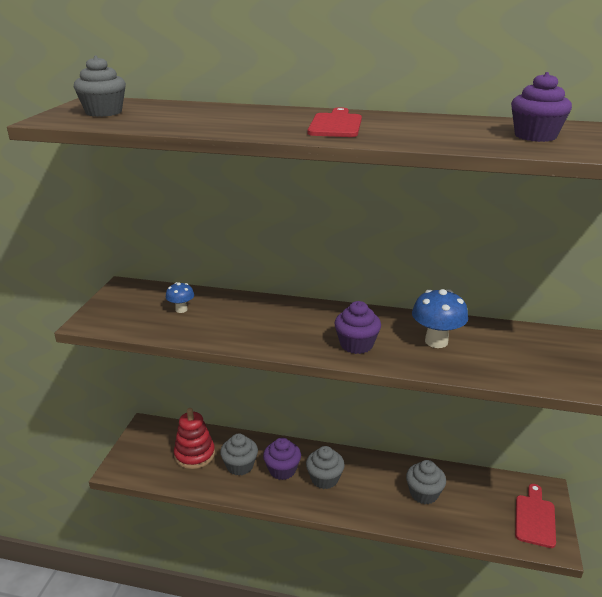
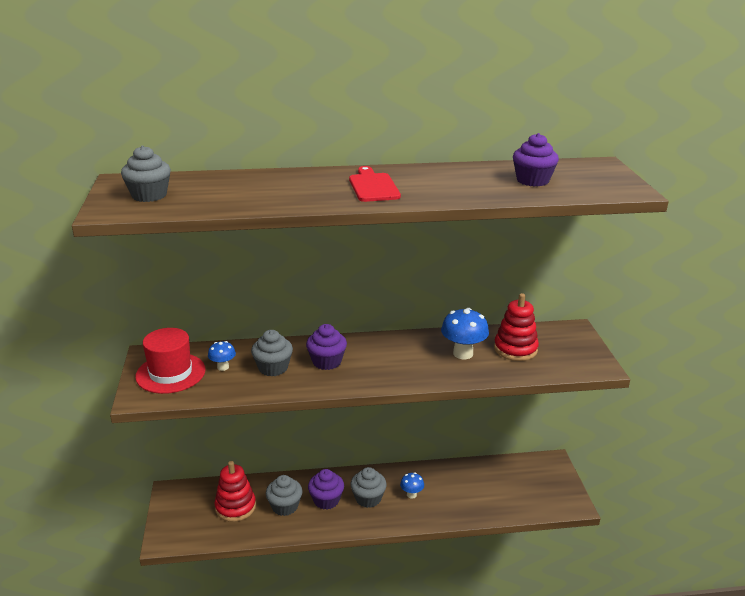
camera: 20 degrees left, 0 degrees up
purple cupcake [335,301,381,354] -> purple cupcake moved to [306,324,347,370]
grey cupcake [406,460,446,504] -> grey cupcake moved to [251,330,293,376]
red cutting board [515,484,556,548] -> none
none -> red hat [135,328,206,394]
none -> blue mushroom [400,472,424,499]
none -> red stacking toy [494,293,539,361]

